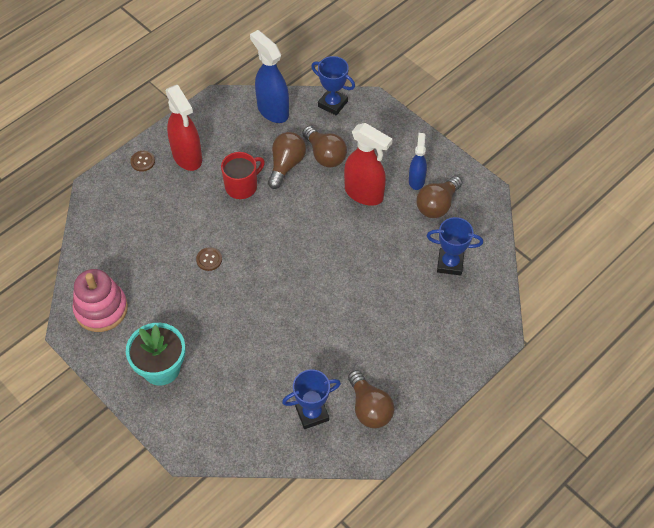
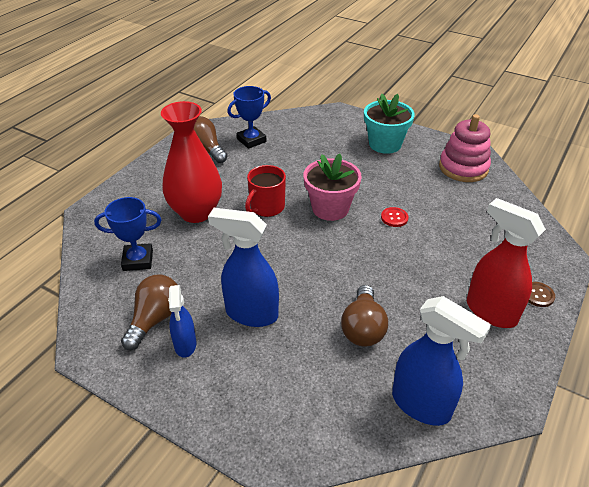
camera: 165 degrees right, 15 degrees down
brown button [196,247,222,271] -> red button [381,207,409,227]
red mug [221,152,265,199] -> red mug moved to [245,165,286,217]
brown light bulb [302,126,347,167] -> none
blue trophy [311,56,355,115] -> none
red spray bottle [344,123,392,206] -> blue spray bottle [208,208,279,327]
none -> red vase [161,101,222,223]
none -> pink flower pot [304,154,362,221]

